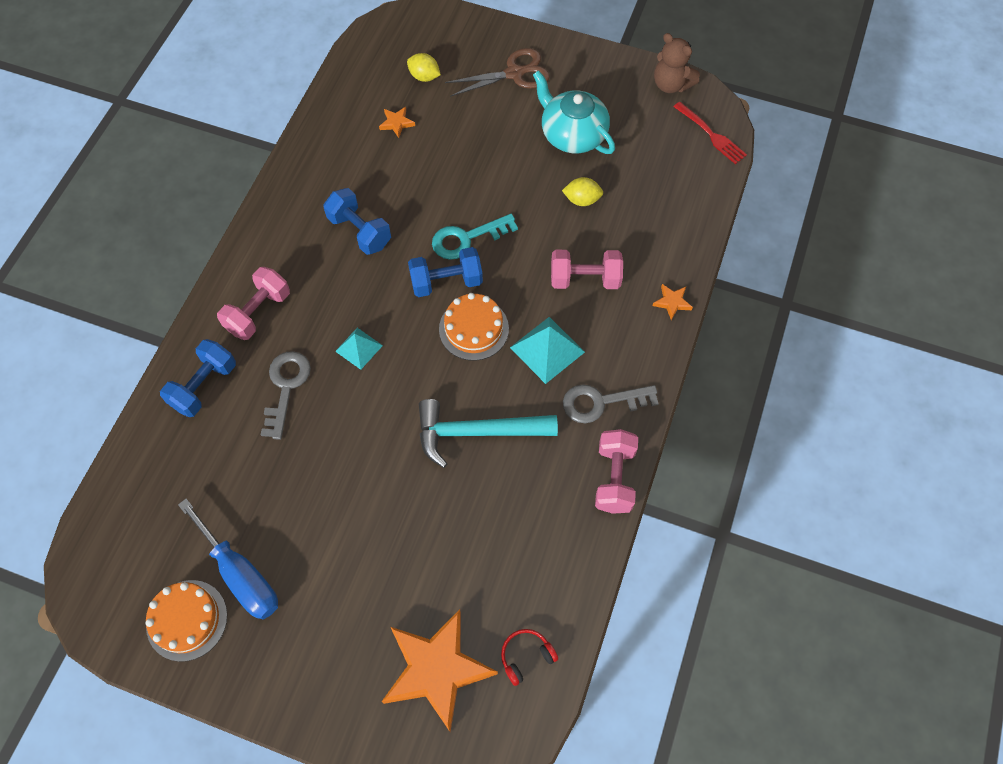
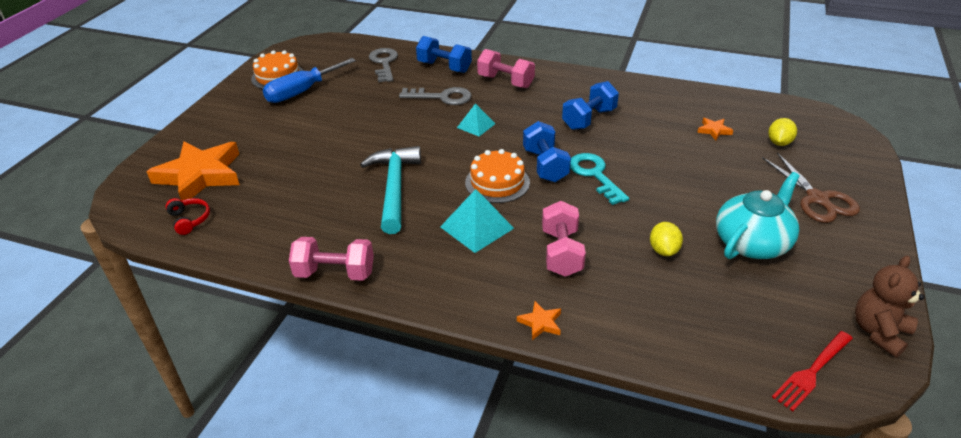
camera: 90 degrees right, 25 degrees down
grey key [563,384,659,423] -> grey key moved to [369,48,398,82]

